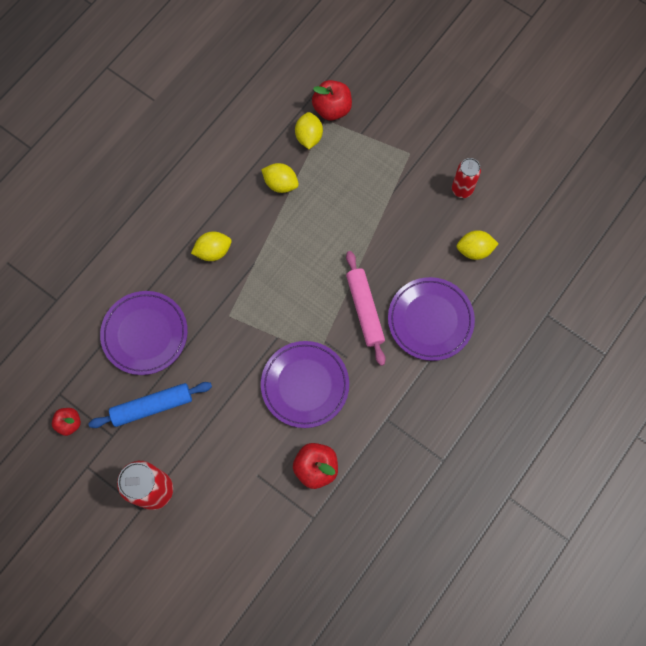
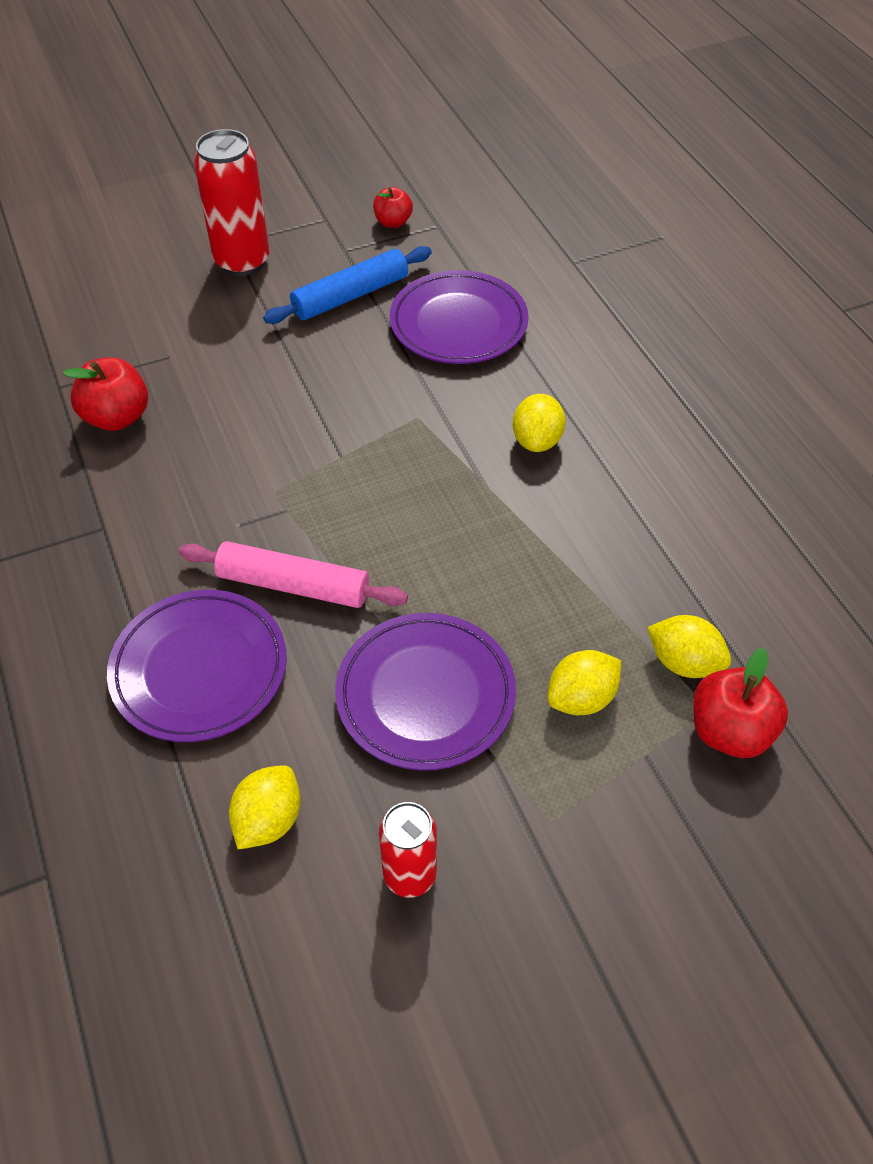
camera: 120 degrees right, 20 degrees down
blue rolling pin [88,382,212,428] -> blue rolling pin turned 45 degrees clockwise [263,246,432,324]
yellow lemon [261,163,299,193] -> yellow lemon moved to [547,650,621,716]
purple plate [261,341,349,428] -> purple plate moved to [335,613,516,771]

